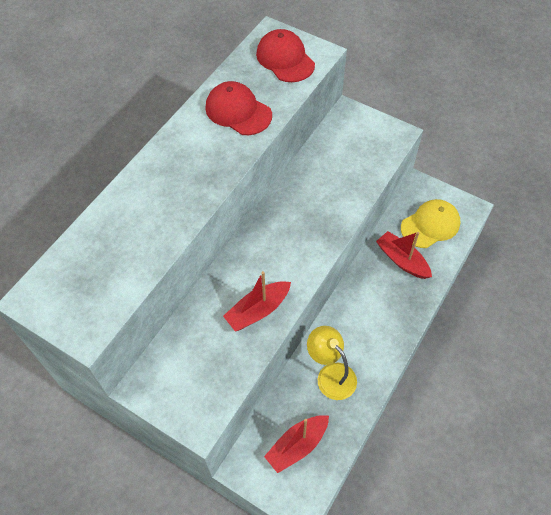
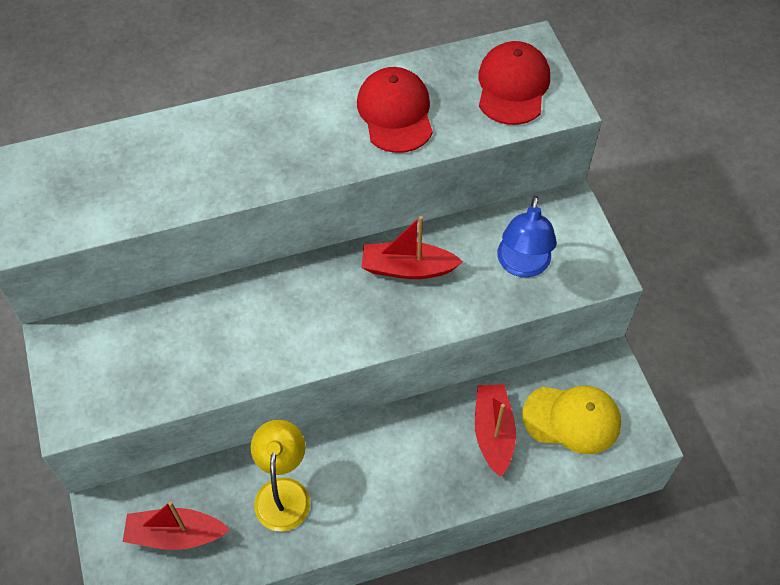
camera: 40 degrees right, 0 degrees up
red boat [223,271,291,332] -> red boat moved to [362,216,463,279]
none -> blue lamp [497,196,557,277]

